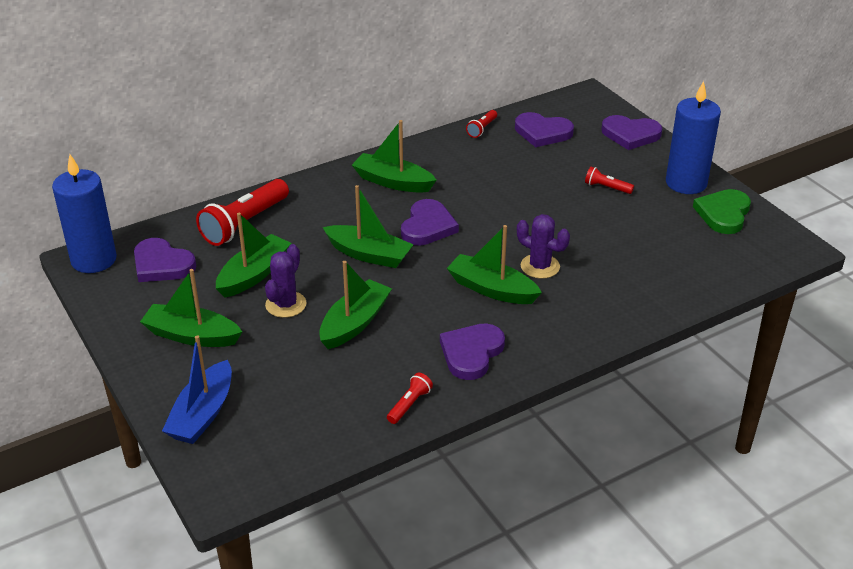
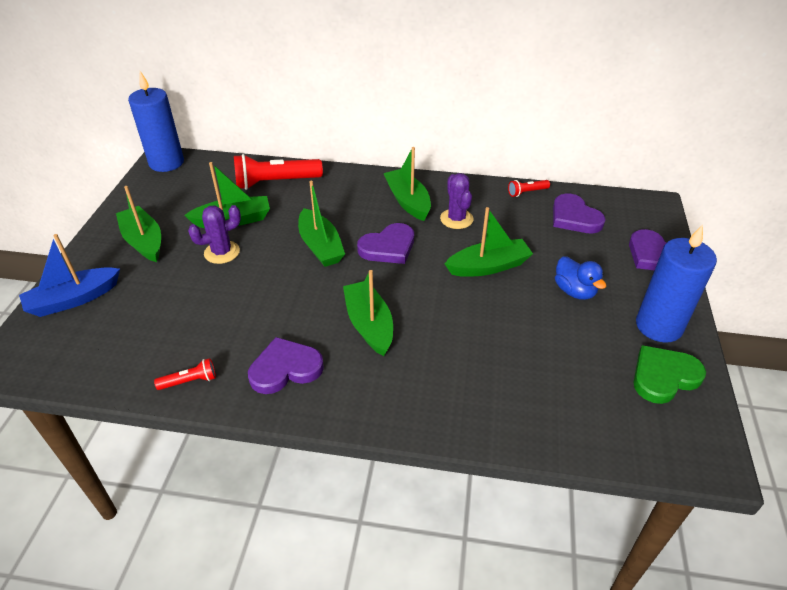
camera: 40 degrees right, 5 degrees up
purple heart [134,238,196,282] -> none
green boat [319,261,392,349] -> green boat moved to [445,207,533,277]
purple cactus [517,214,570,279] -> purple cactus moved to [440,173,474,229]
red flashlight [585,167,634,194] -> blue duck [555,256,606,300]

